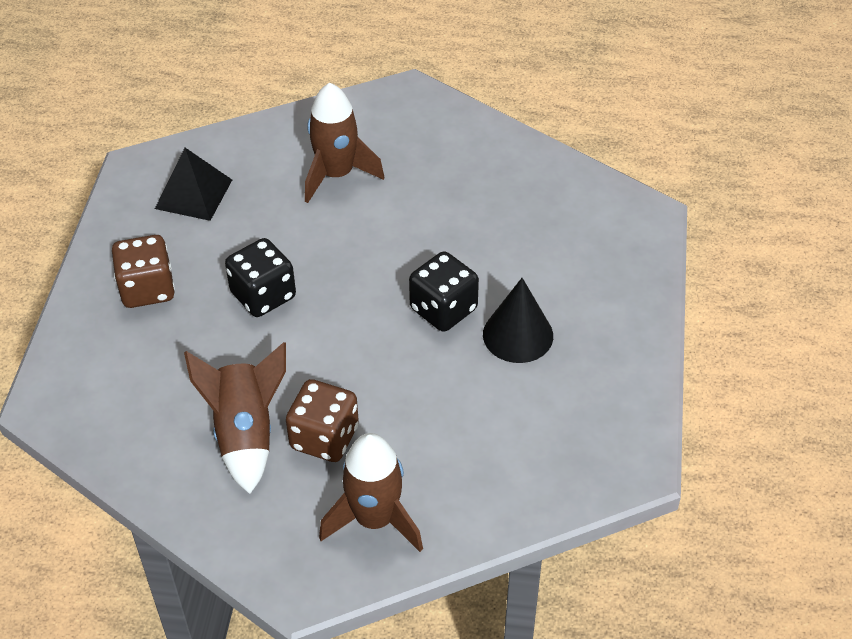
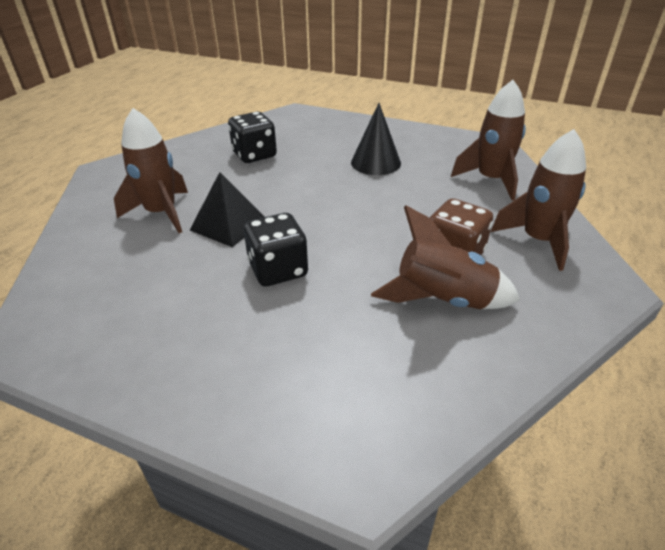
camera: 75 degrees left, 10 degrees down
brown dice [112,235,175,308] -> none
black pyramid [155,148,232,221] -> black pyramid moved to [190,172,265,247]
black dice [409,251,479,332] -> black dice moved to [228,112,277,163]
none -> brown rocket [451,80,526,201]

